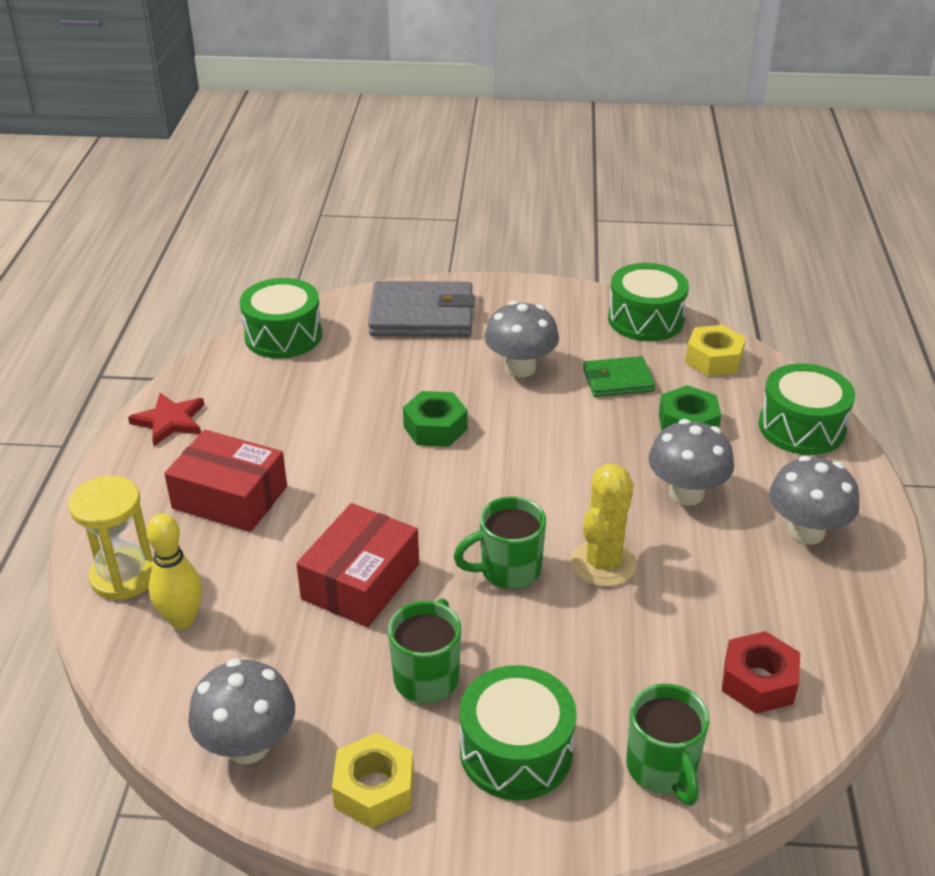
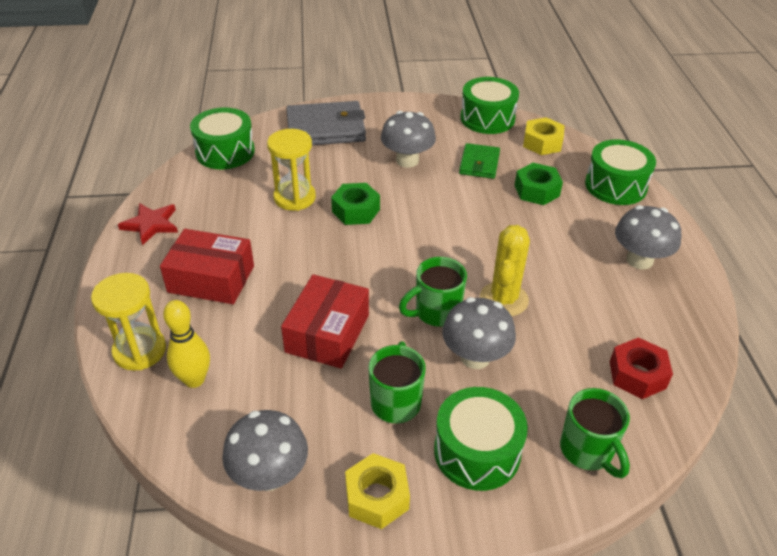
camera: 10 degrees left, 5 degrees up
green wallet [583,356,655,397] -> green wallet turned 60 degrees counterclockwise [459,143,500,179]
grey mushroom [648,419,734,506] -> grey mushroom moved to [442,297,516,369]
none -> yellow hourglass [267,129,316,211]

